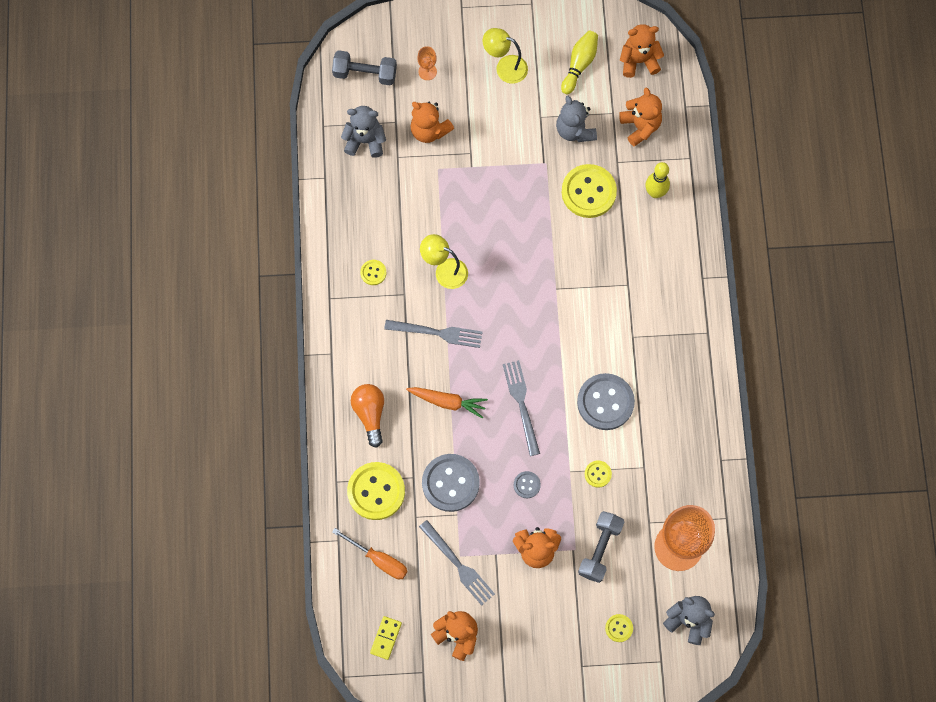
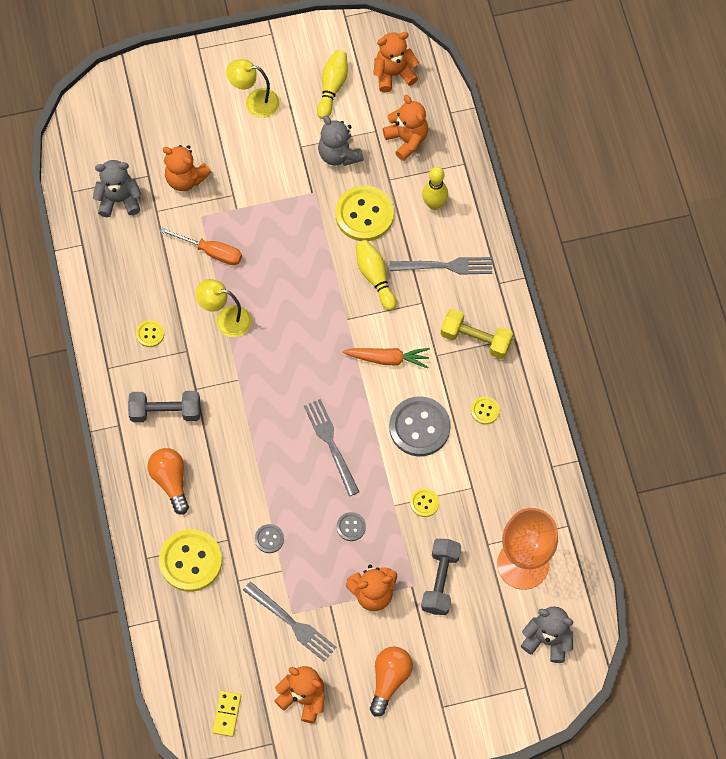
camera: 10 degrees left, 5 degrees down
grey dumbbell [332,50,397,86] -> grey dumbbell moved to [128,391,200,422]
orange screwdriver [332,528,408,579] -> orange screwdriver moved to [160,227,242,265]
grey fork [384,320,483,348] -> grey fork moved to [390,257,492,274]
orange carrot [406,387,488,419] -> orange carrot moved to [343,348,430,368]
orange goblet [417,46,437,80] -> none
grey button [422,454,480,512] -> grey button [255,524,284,553], size x0.47
yellow button [605,614,633,642] -> yellow button moved to [471,396,500,424]
none -> yellow bowling pin [356,240,397,310]
none -> orange light bulb [370,647,413,717]
none -> yellow dumbbell [441,309,513,359]

